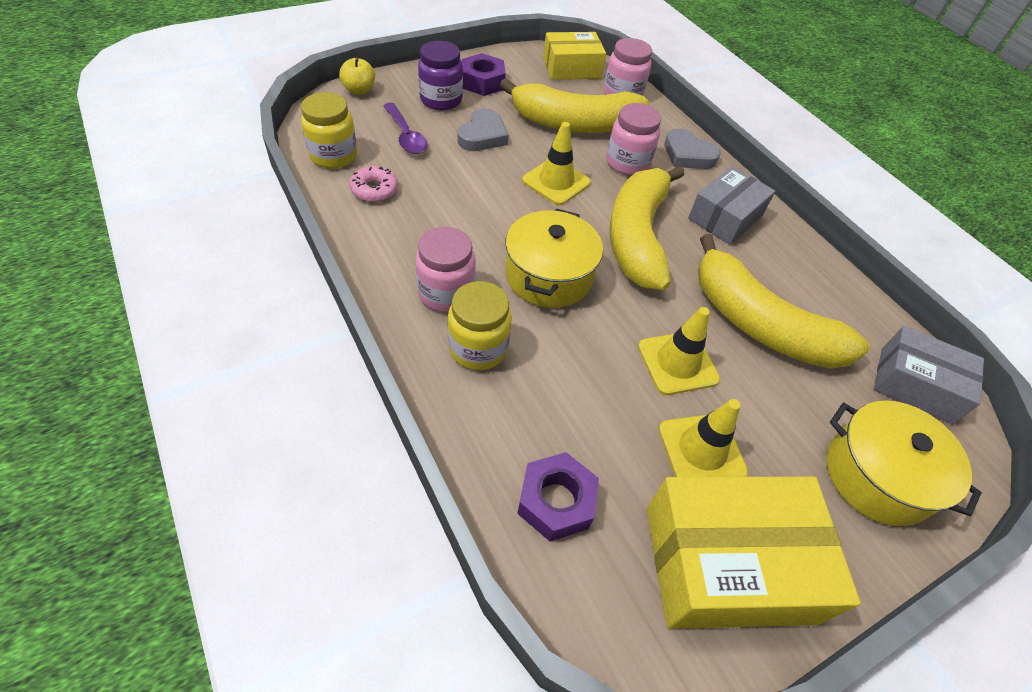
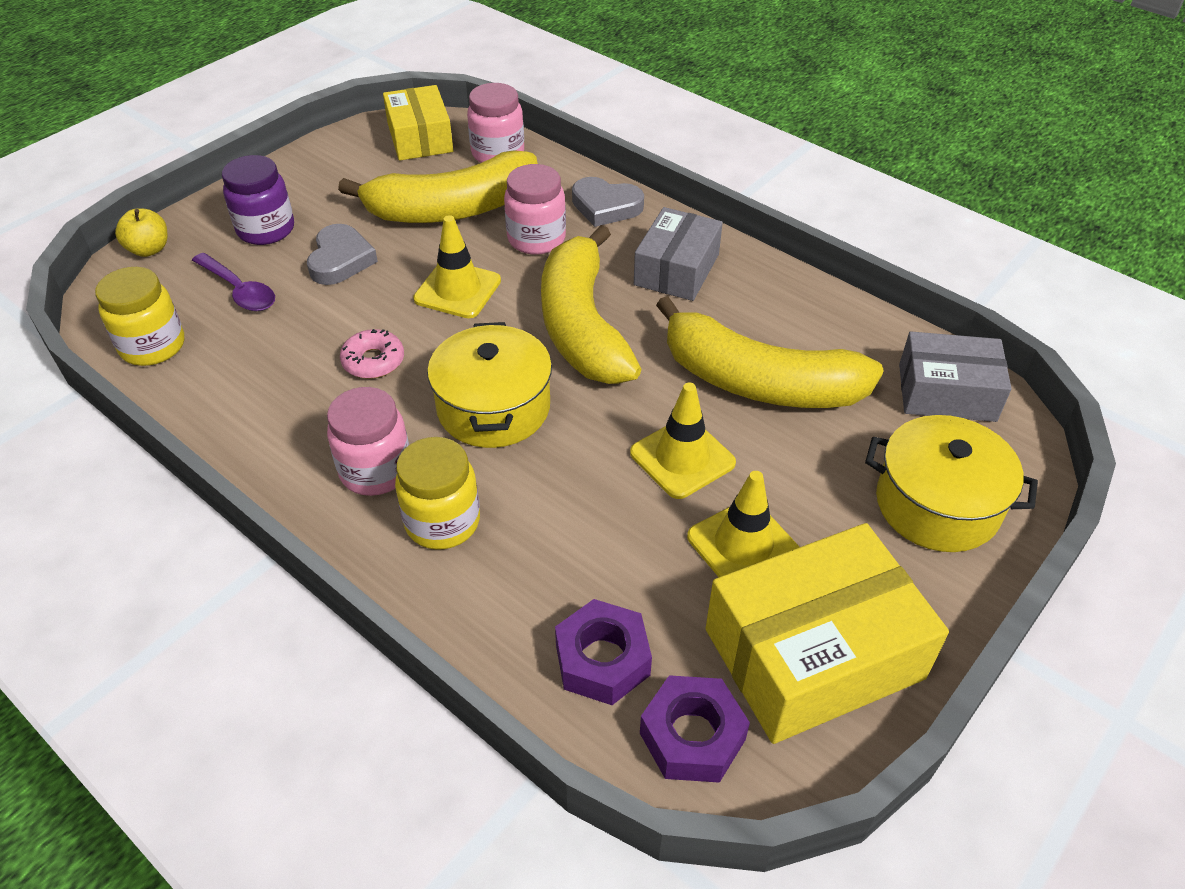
camera: 15 degrees left, 5 degrees down
pink donut [350,166,398,202] -> pink donut moved to [340,329,404,379]
purple nut [462,53,506,96] -> purple nut moved to [640,675,750,783]
yellow box [543,32,606,80] -> yellow box turned 75 degrees counterclockwise [383,85,453,161]

